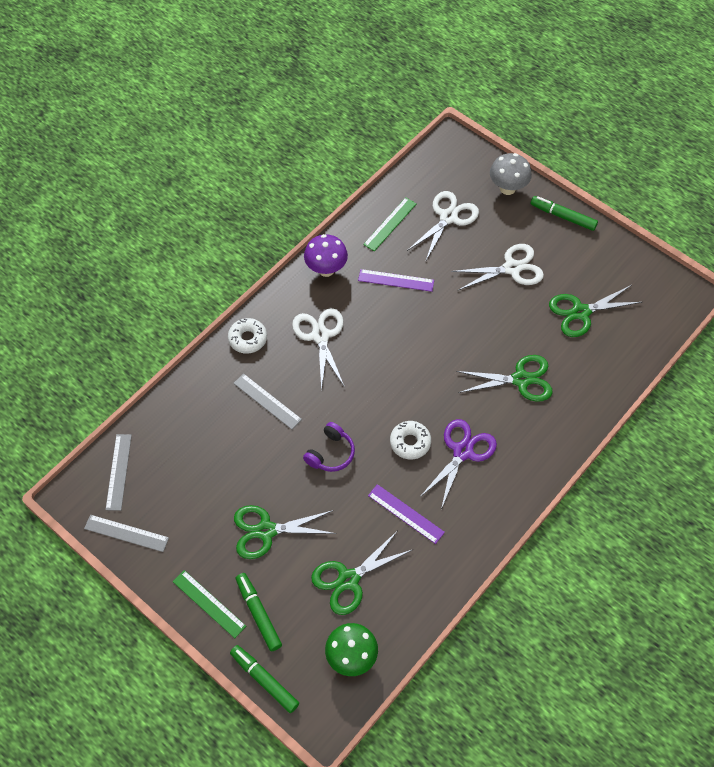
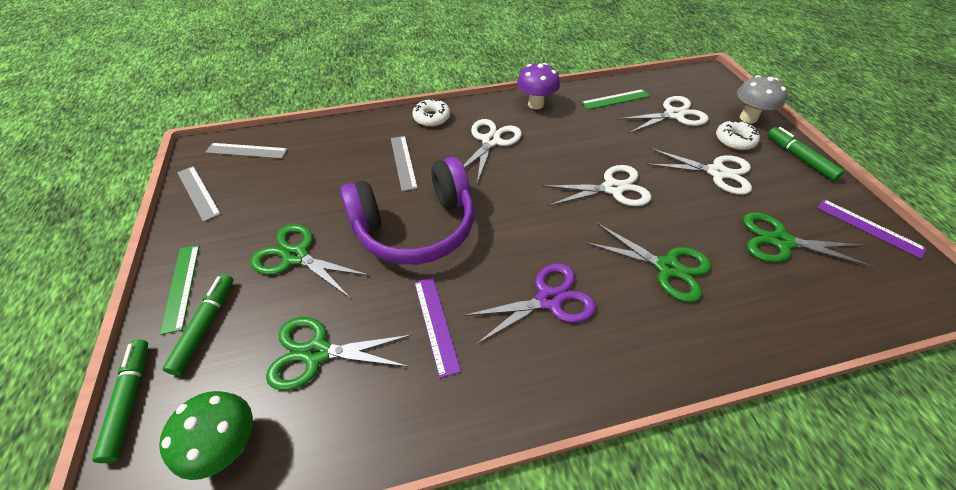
camera: 35 degrees right, 10 degrees down
grey ruler [105,434,132,511] -> grey ruler turned 60 degrees clockwise [205,143,288,159]
purple headphones [303,422,355,472] -> purple headphones [340,157,474,265], size x2.23
purple ruler [358,269,434,292] -> purple ruler moved to [818,199,926,259]
white donut [390,421,431,459] -> white donut moved to [716,119,760,150]
none -> white scissors [542,165,651,206]

